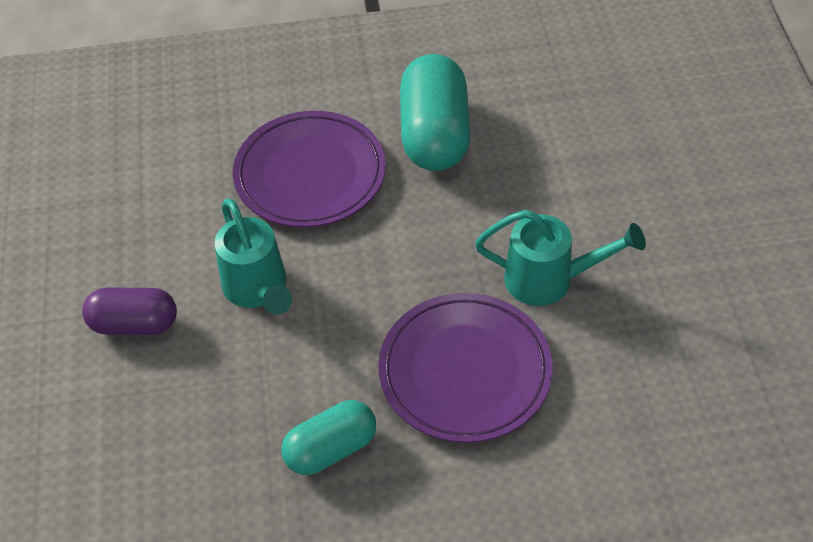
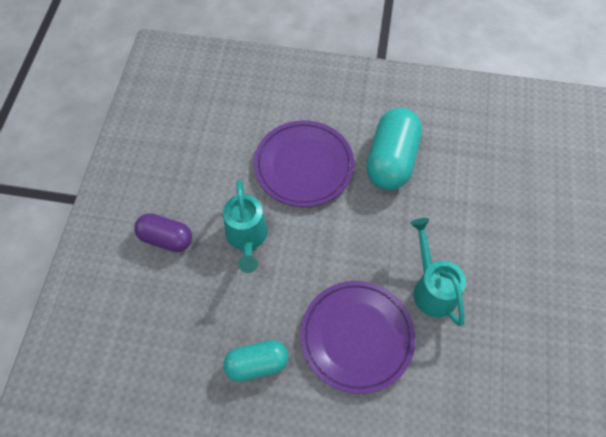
camera: 15 degrees right, 10 degrees up
turquoise watering can [475,210,646,306] -> turquoise watering can turned 135 degrees counterclockwise [410,218,466,326]

